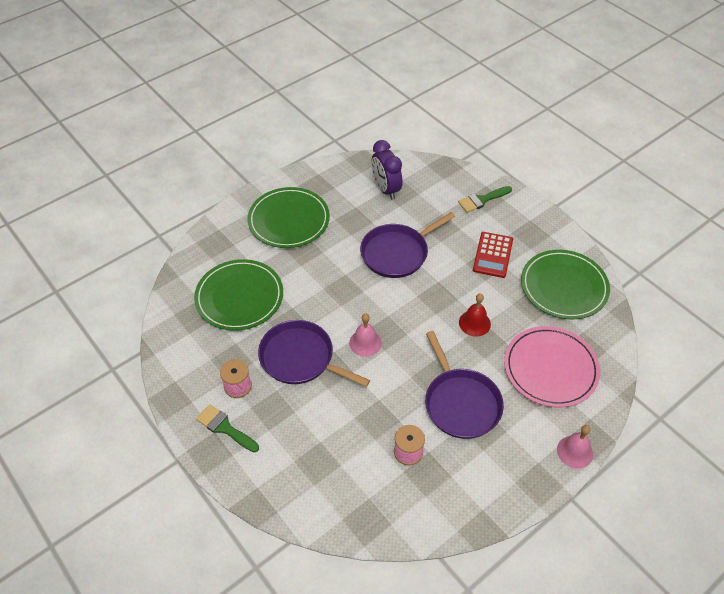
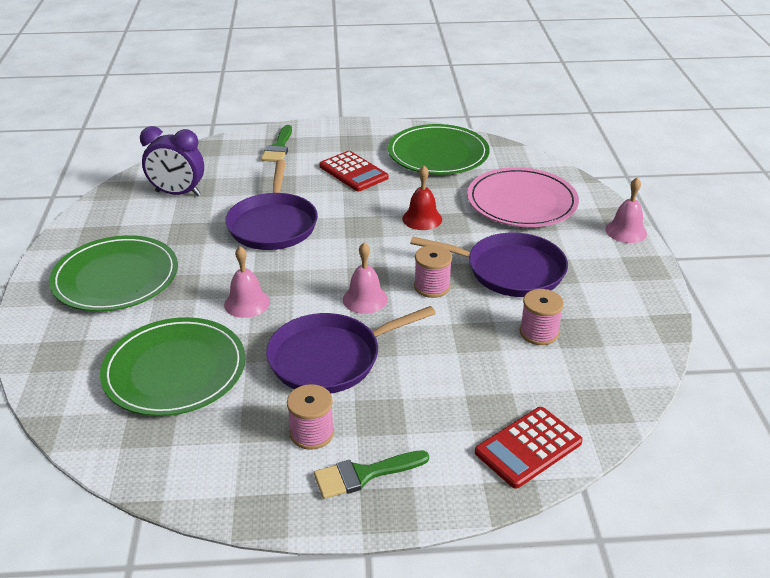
camera: 55 degrees left, 15 degrees down
none -> pink bell [224,246,270,318]
none -> pink spool [414,245,452,298]
none -> red calculator [475,407,583,489]

